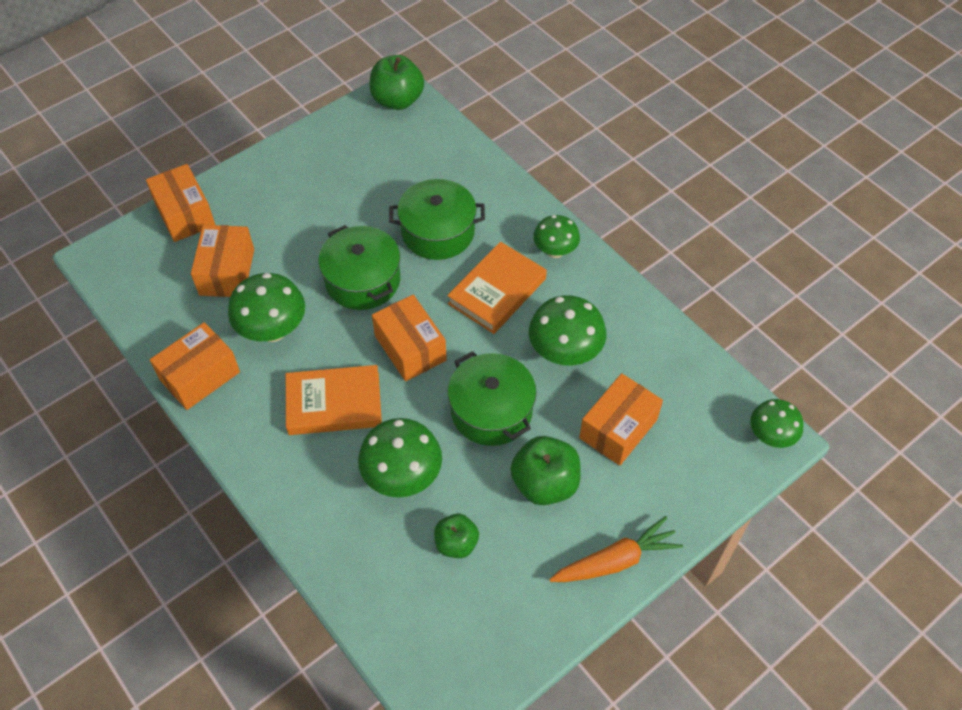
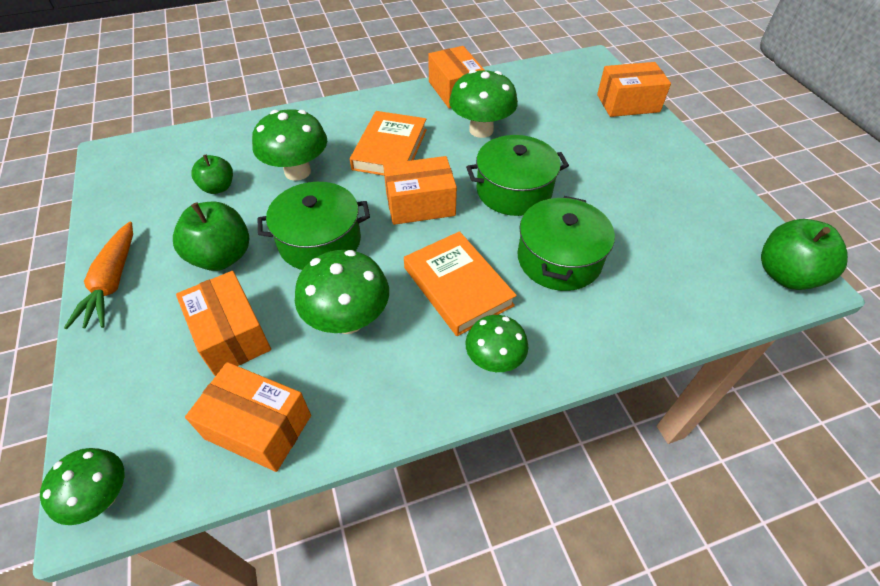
camera: 110 degrees right, 5 degrees down
orange box [191,225,254,297] -> orange box moved to [185,362,311,472]

